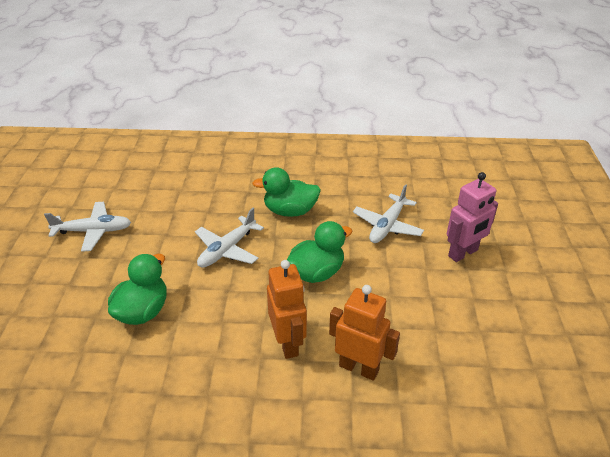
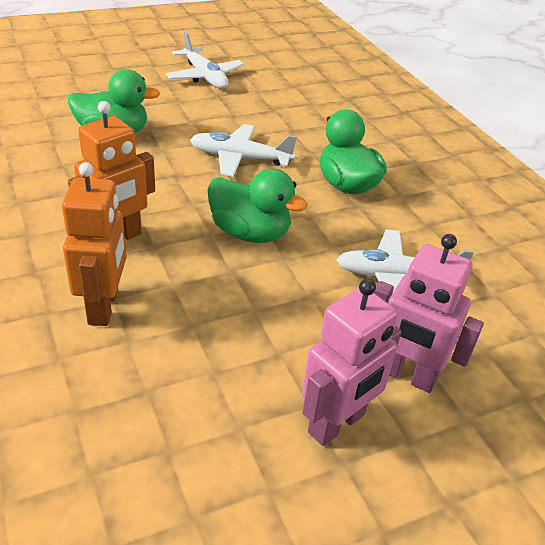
camera: 60 degrees right, 0 degrees up
none -> pink robot [302,279,401,446]

